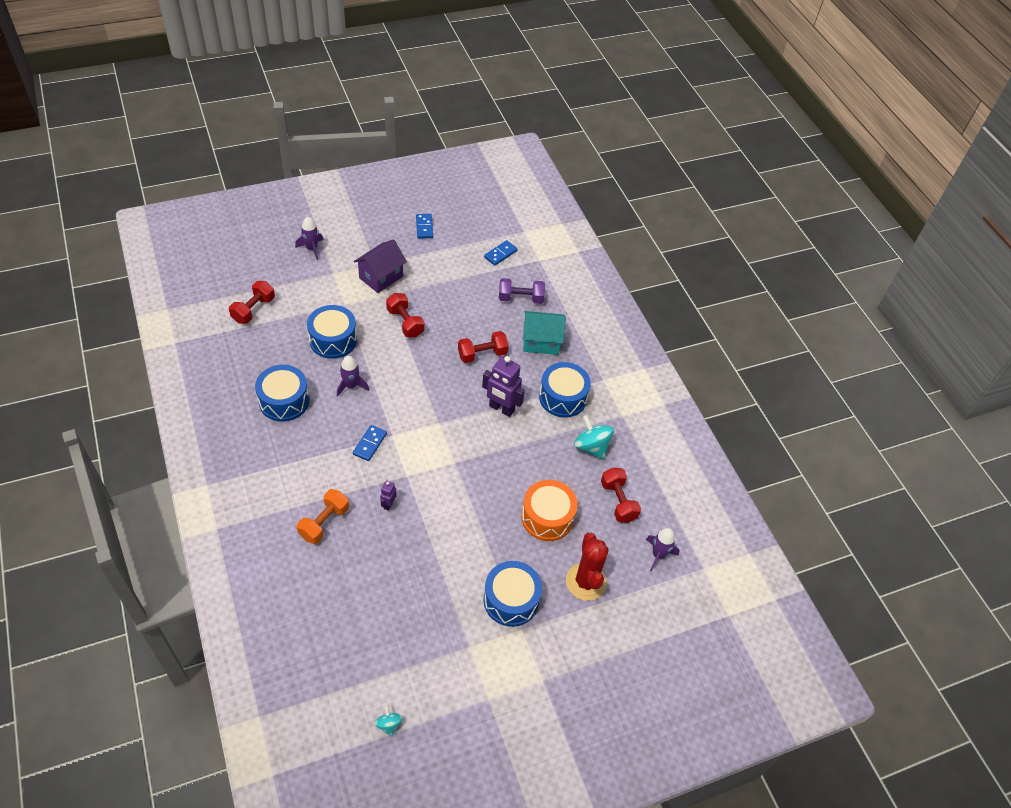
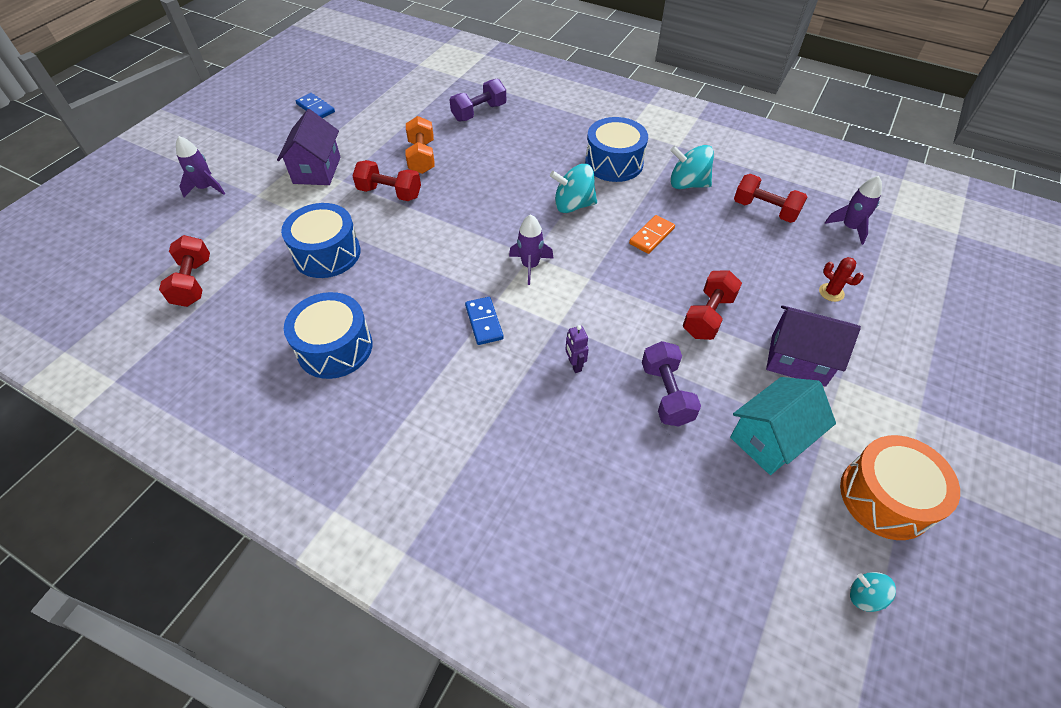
camera: 35 degrees left, 0 degrees up
orange dumbbell [297,489,349,544] -> orange dumbbell moved to [405,116,435,174]
purple rocket [337,356,369,397] -> purple rocket moved to [509,214,554,285]
red dumbbell [458,331,509,363] -> red dumbbell moved to [683,270,742,340]
purple robot [482,356,525,417] -> turquoise spinning top [550,164,597,213]
blue drum [483,561,542,627] -> purple house [766,305,861,387]
blue domino [484,240,517,266] -> none
orange drum [521,480,577,541] -> orange drum moved to [840,435,960,540]
turquoise house [523,311,566,355] -> turquoise house moved to [730,377,836,475]
red cactus [566,533,609,601] -> red cactus [819,257,864,302], size x0.47
none -> orange domino [629,215,675,254]
none -> purple dumbbell [642,341,701,427]

